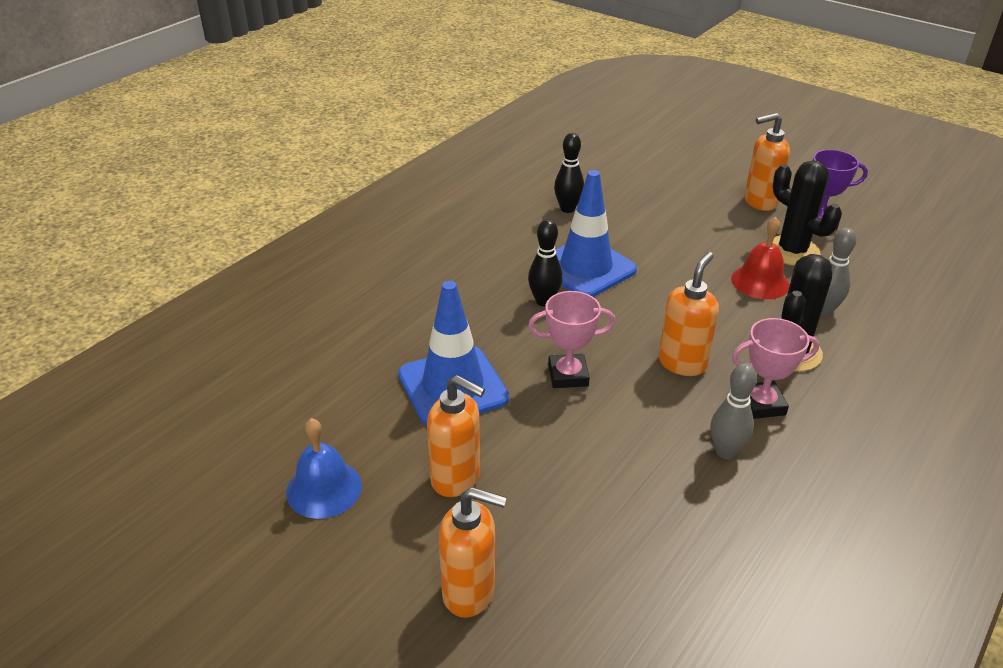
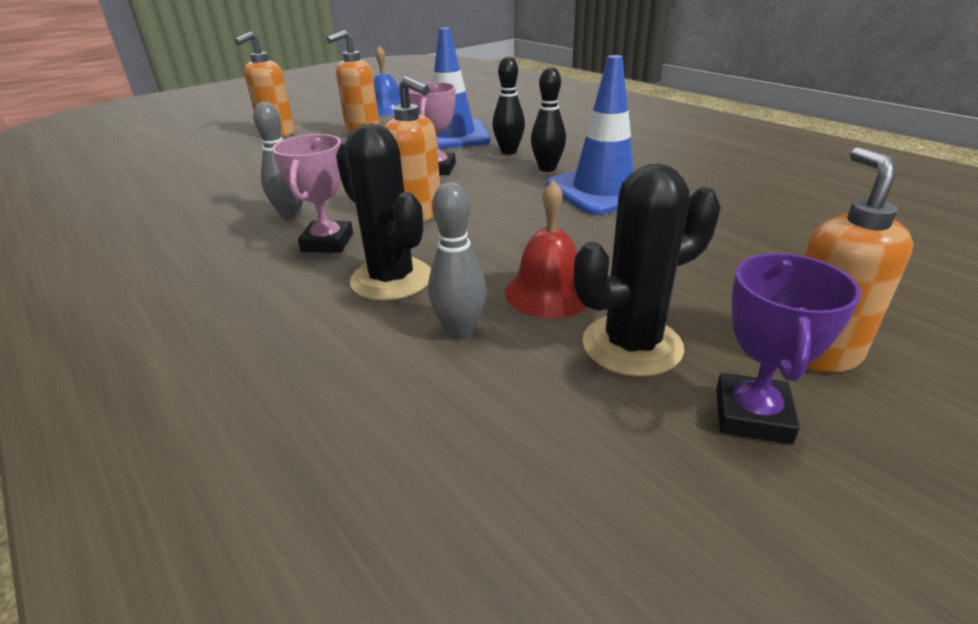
camera: 105 degrees right, 5 degrees down
black bowling pin [554,133,584,213] -> black bowling pin moved to [492,56,525,154]

